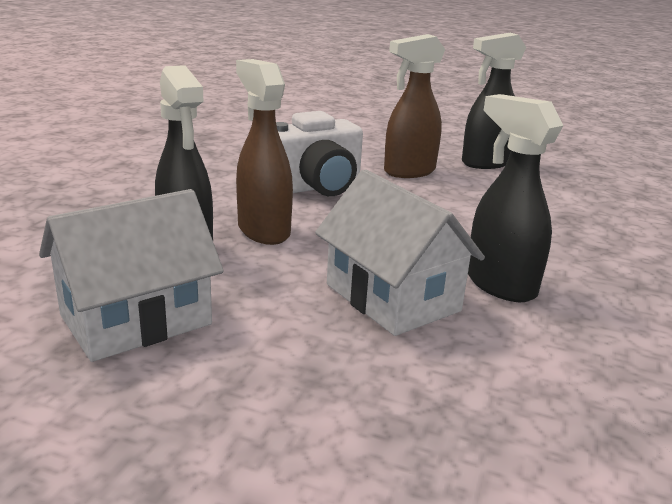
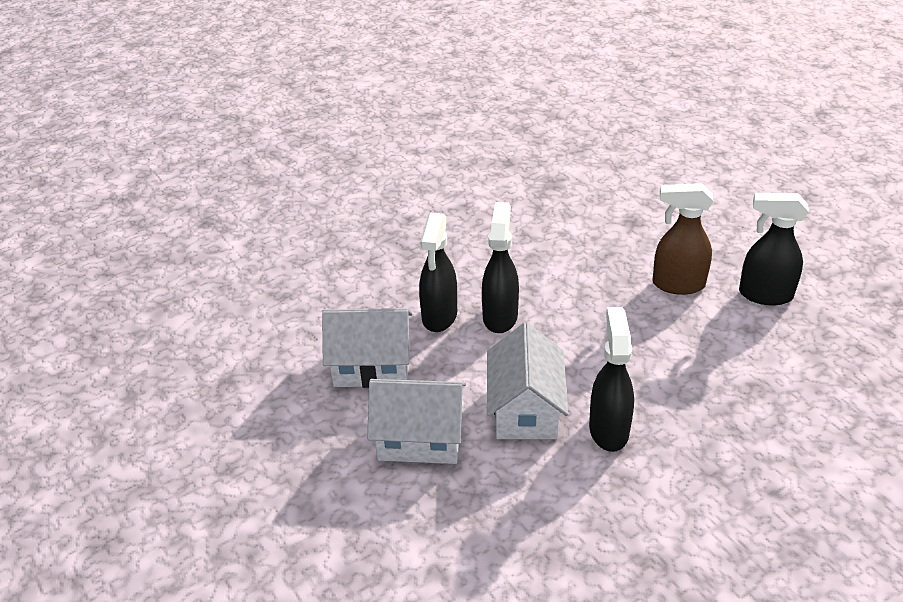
camera: 40 degrees right, 15 degrees up
brown spray bottle [236,59,293,245] -> black spray bottle [482,202,519,333]
white camera [276,111,363,196] -> none
none -> white house [367,379,466,464]

